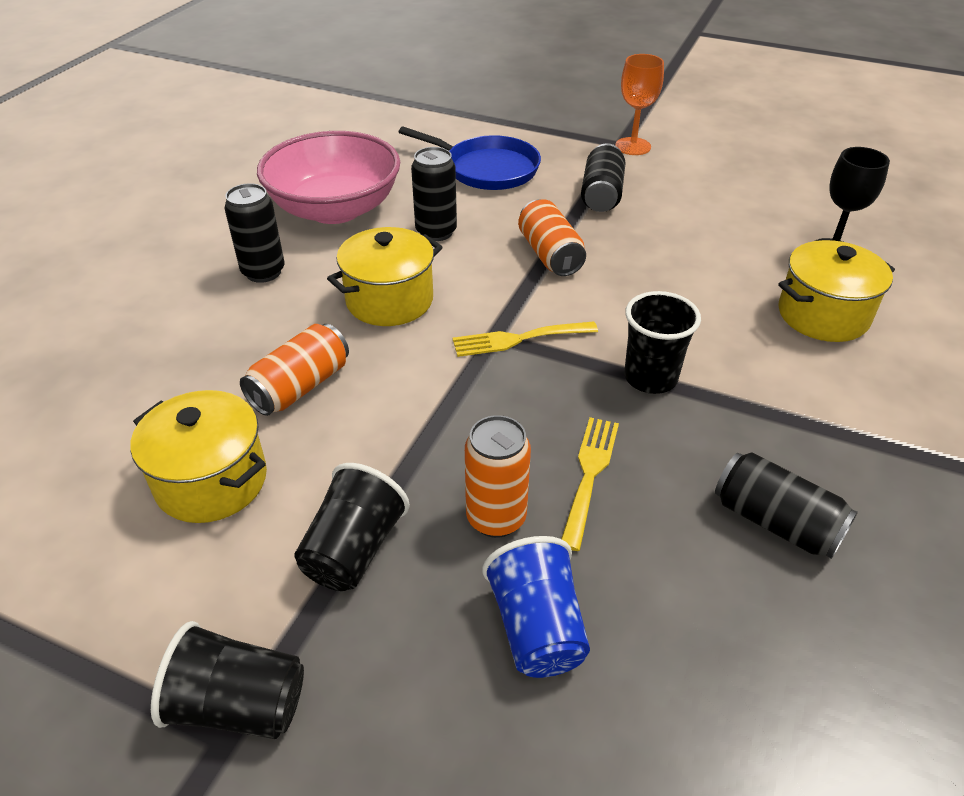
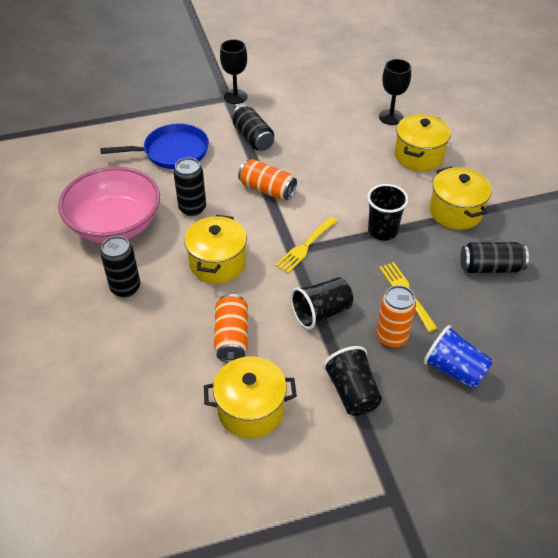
camera: 40 degrees left, 5 degrees up
black cup [151,621,304,739] -> black cup moved to [290,277,353,330]
orange goblet [615,54,664,155] -> black goblet [220,39,248,104]
none -> yellow pot [430,167,492,230]

